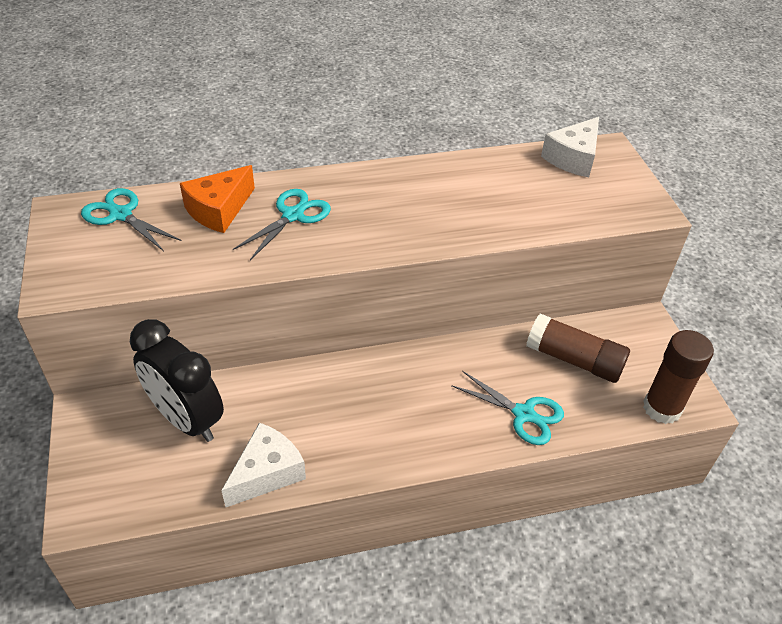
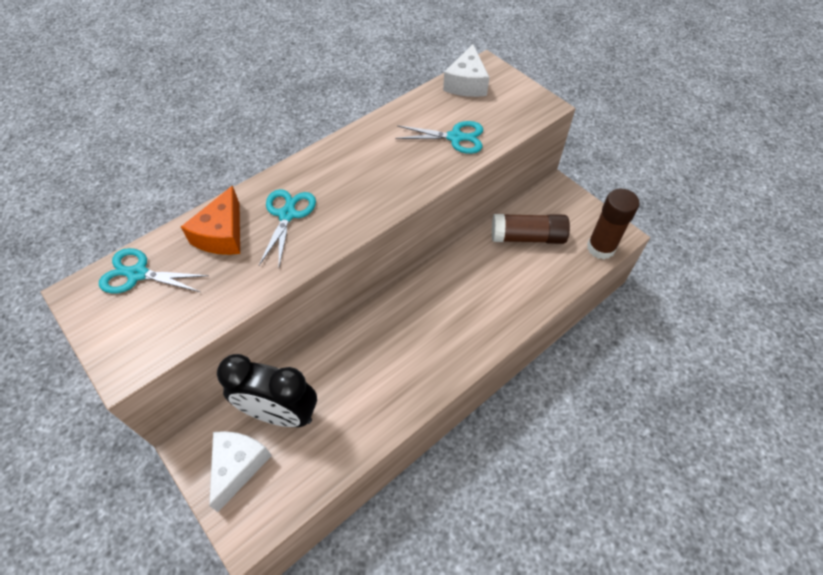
camera: 25 degrees left, 10 degrees up
white cheese [221,422,306,507] -> white cheese moved to [209,431,272,512]
turquoise scissors [451,371,564,445] -> turquoise scissors moved to [395,121,483,154]

